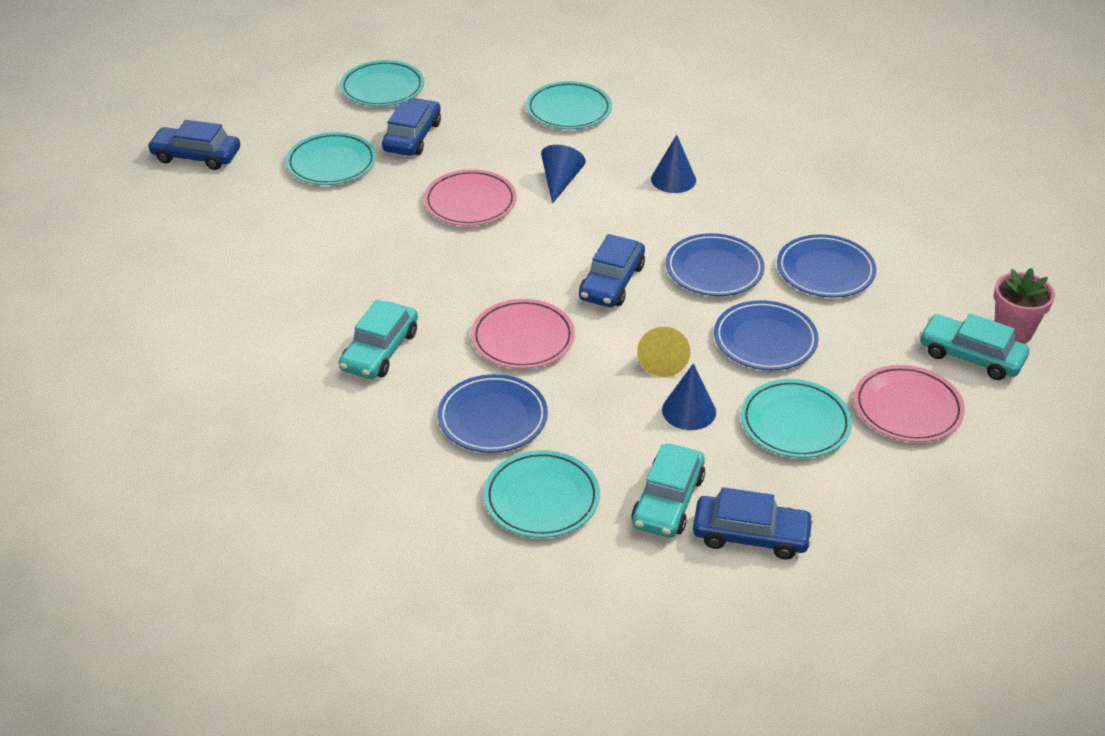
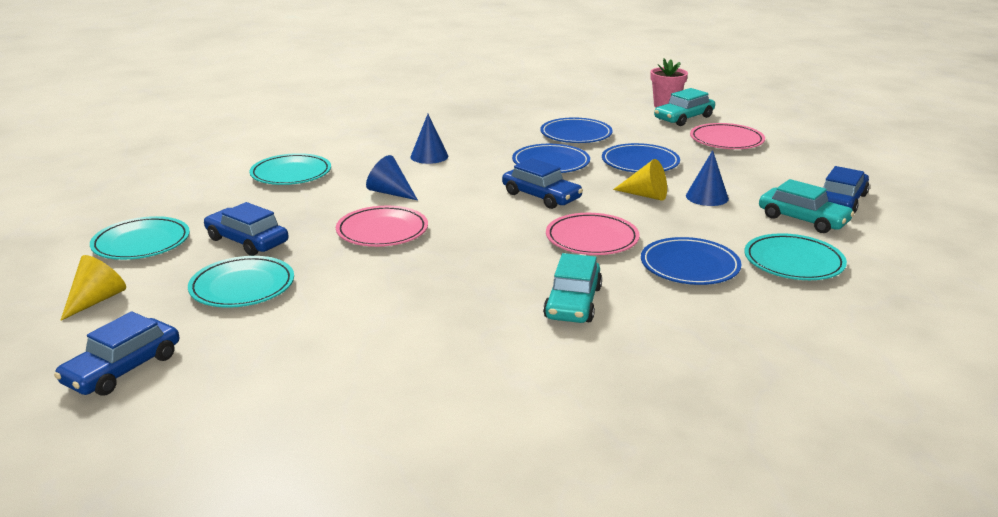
camera: 70 degrees left, 15 degrees down
turquoise car [339,300,418,379] -> turquoise car turned 60 degrees clockwise [543,253,602,323]
turquoise plate [741,379,852,458] -> none
none -> yellow cone [60,255,126,321]

